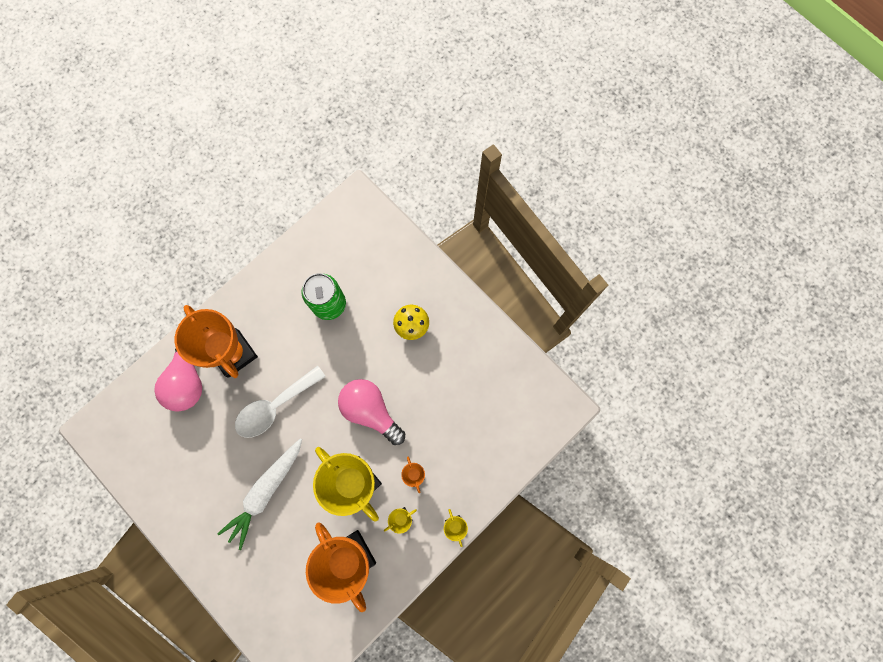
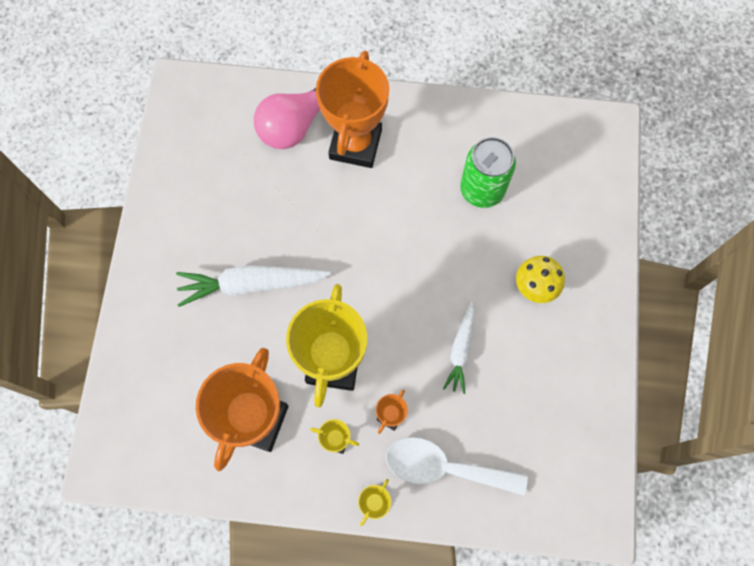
camera: 50 degrees right, 5 degrees down
white spoon [235,366,326,438] -> white spoon moved to [386,437,528,495]
pink light bulb [338,379,405,445] -> none
none -> white carrot [443,302,475,394]

